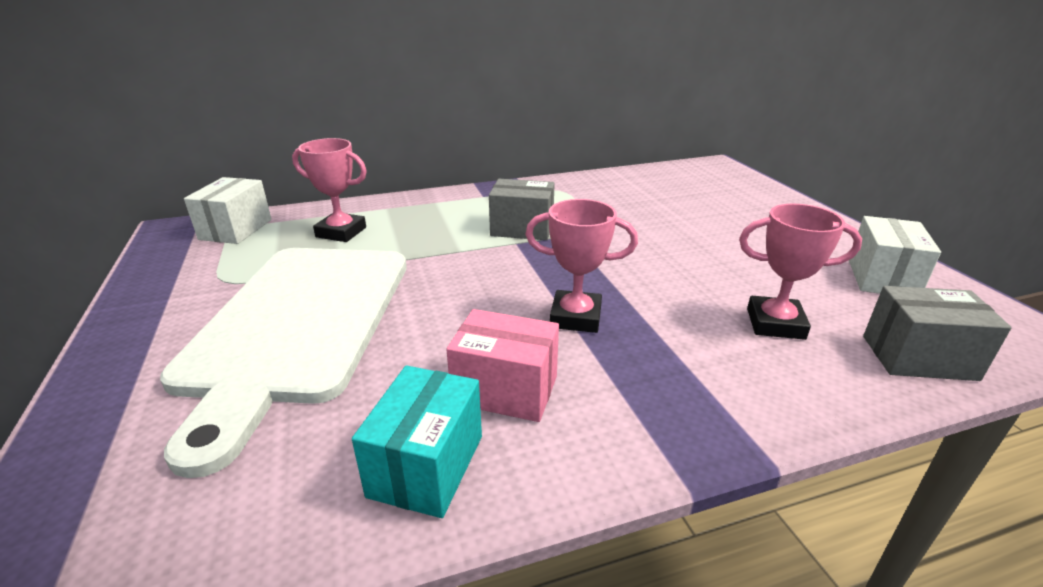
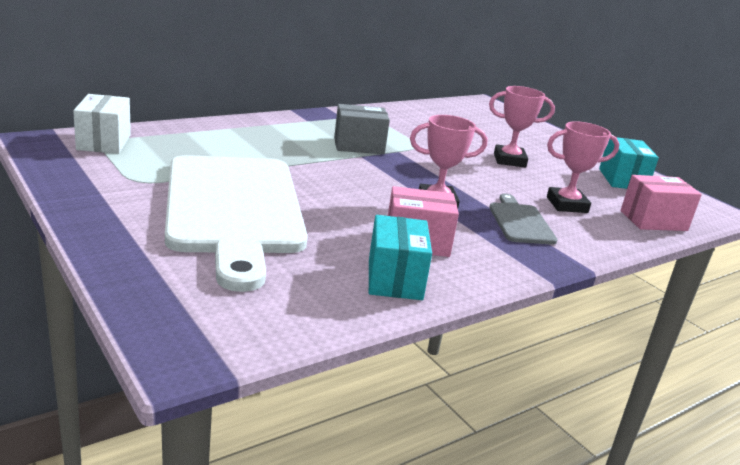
camera: 20 degrees left, 5 degrees down
pink trophy [292,138,367,242] -> pink trophy moved to [489,86,555,168]
white box [849,216,941,294] -> turquoise box [599,137,659,189]
grey box [863,286,1012,381] -> pink box [621,175,702,231]
none -> grey cutting board [489,194,558,245]

